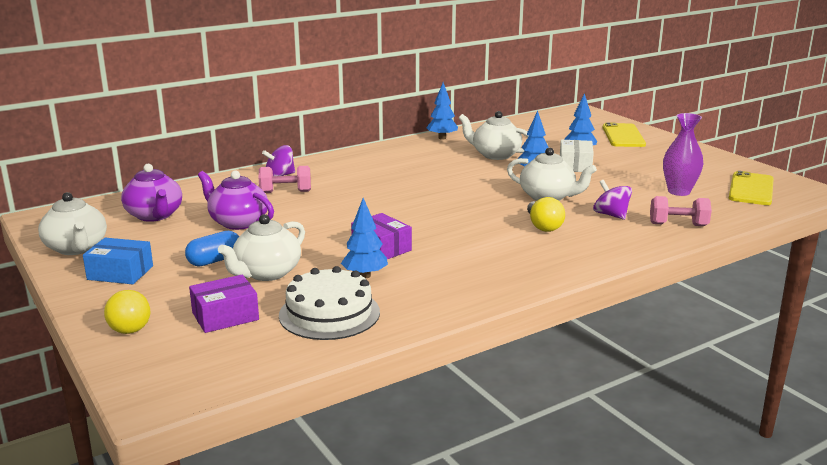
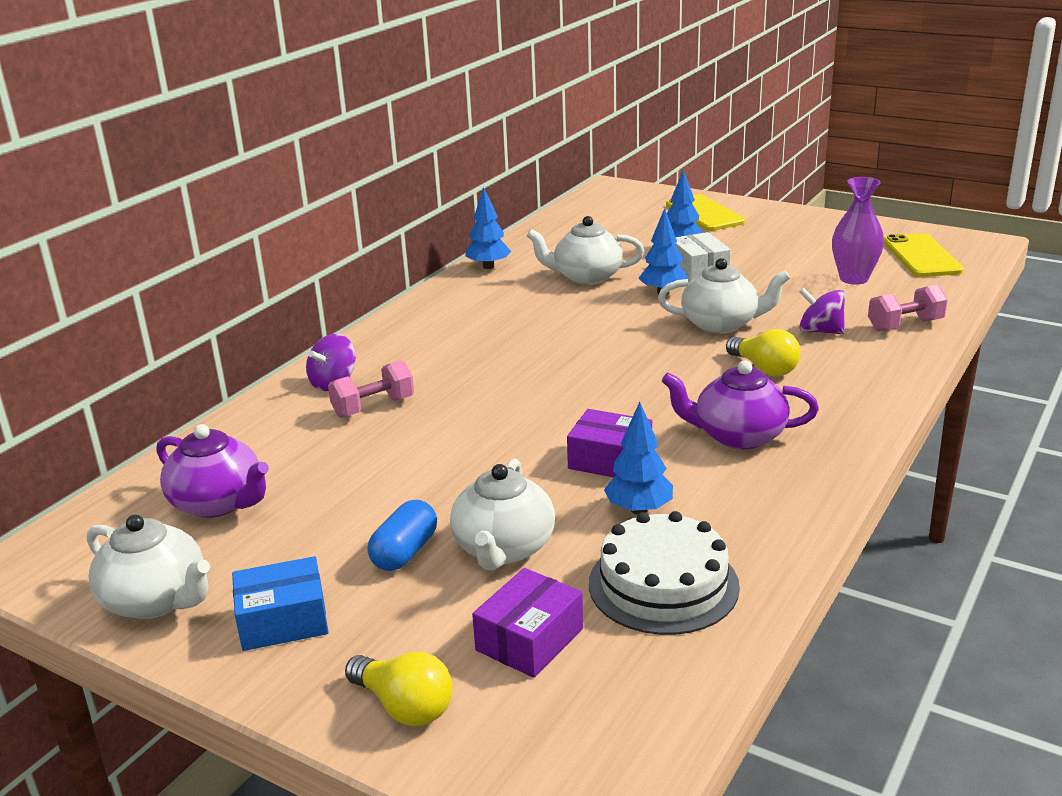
camera: 25 degrees left, 5 degrees up
purple teapot [198,170,274,230] -> purple teapot moved to [662,361,819,450]

